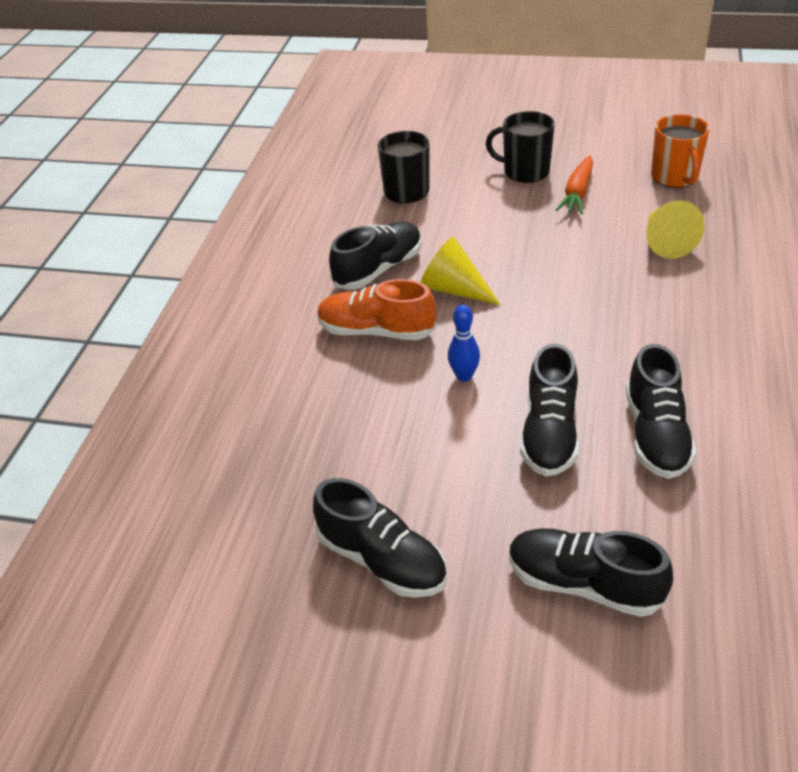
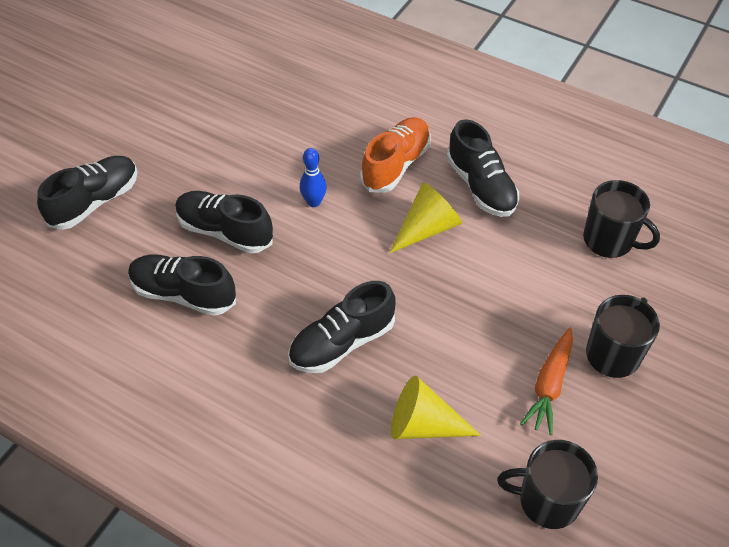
camera: 105 degrees right, 10 degrees up
black shoe [313,478,447,598] -> black shoe moved to [288,281,395,373]
orange carrot [556,156,593,214] -> orange carrot turned 105 degrees counterclockwise [520,328,573,435]
orange mug [651,114,710,188] -> black mug [497,440,598,529]

